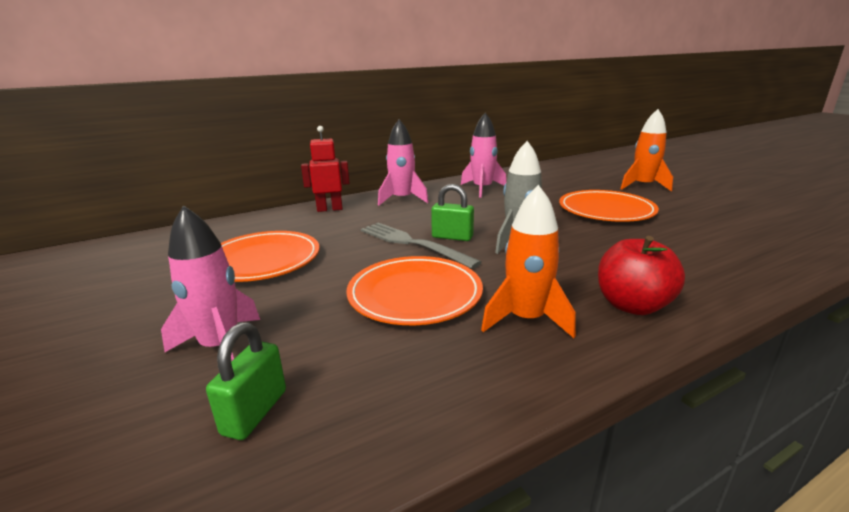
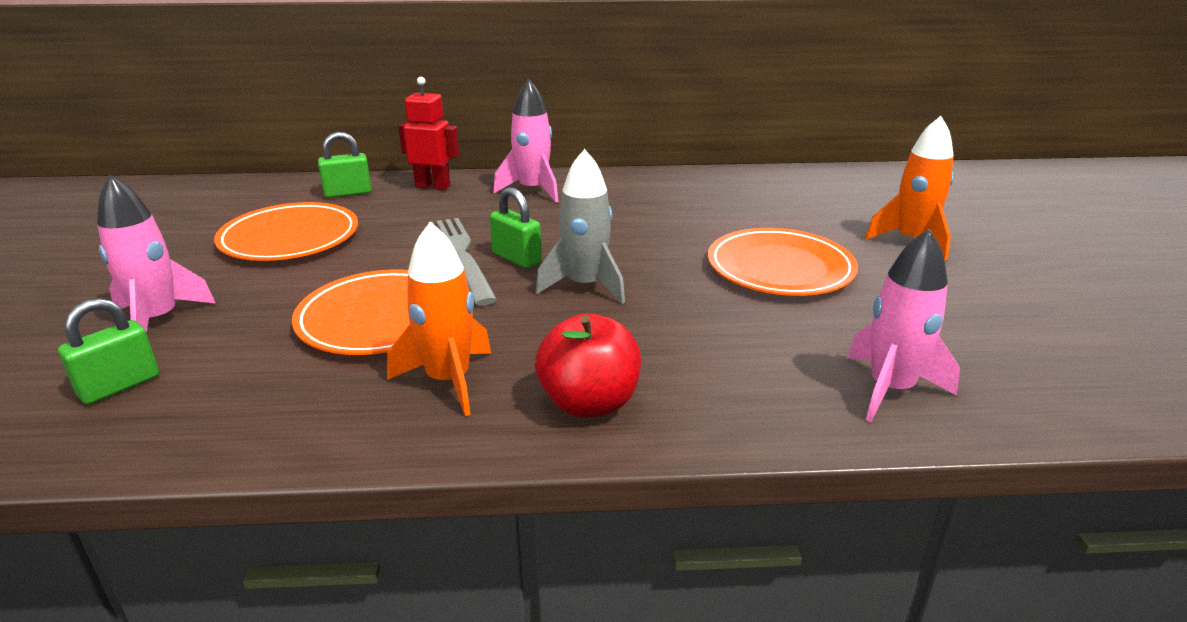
camera: 25 degrees right, 5 degrees up
pink rocket [461,113,506,198] -> pink rocket moved to [848,229,960,422]
none -> green padlock [318,132,372,198]

